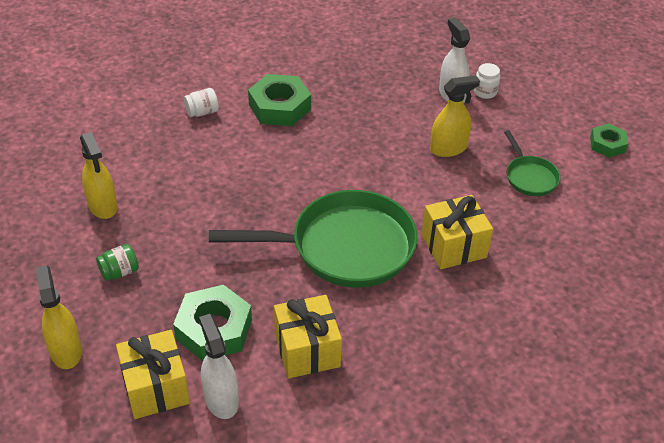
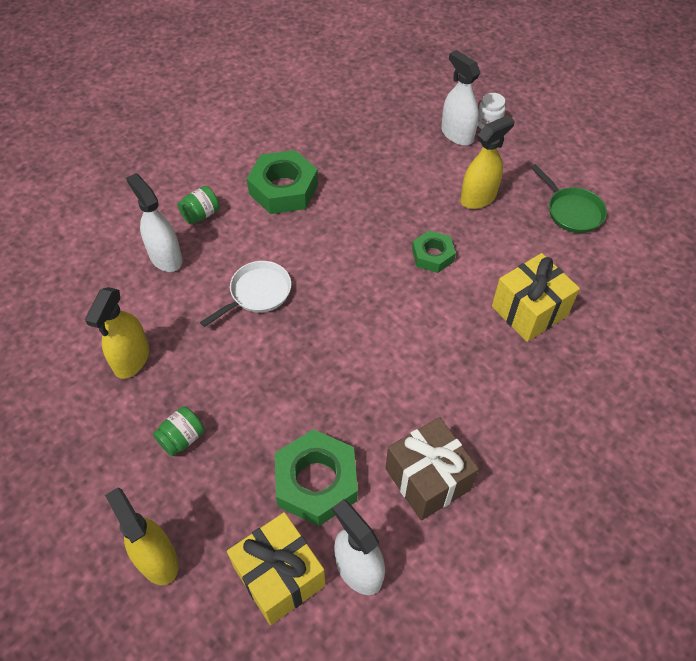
camera: 15 degrees left, 10 degrees up
yellow spray bottle [80,132,118,219] -> yellow spray bottle turned 60 degrees clockwise [85,287,149,379]
white jar [184,88,219,117] -> green jar [178,186,220,224]
green pan [209,190,418,288] -> none
yellow gift [274,295,342,378] -> brown gift [385,417,479,521]
green nut [590,123,628,158] -> green nut moved to [412,230,456,273]
none -> white spray bottle [126,173,183,272]
none -> white pan [200,261,291,327]

